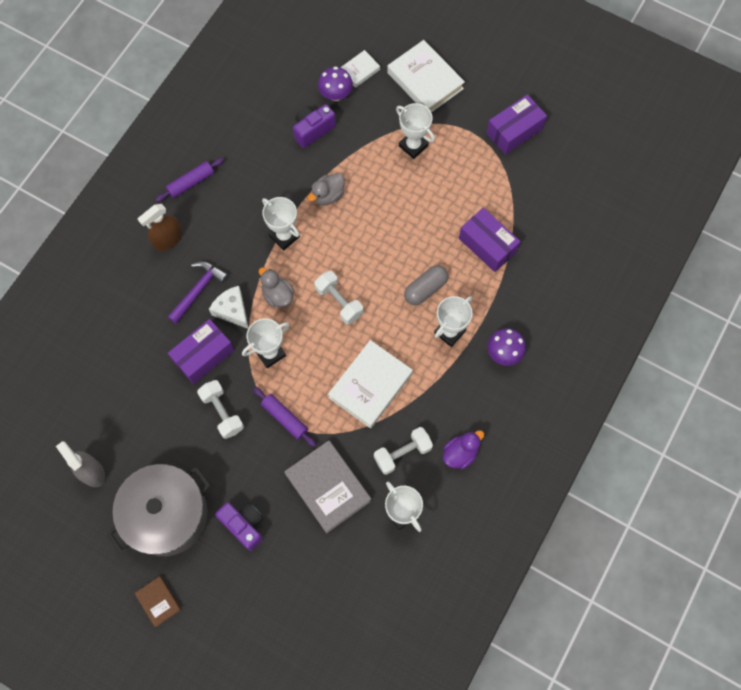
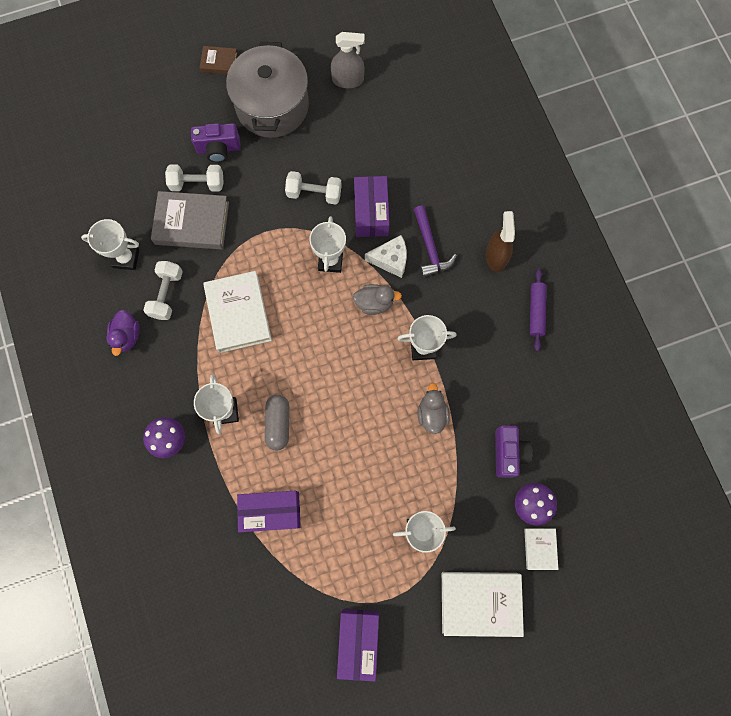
camera: 130 degrees right, 5 degrees up
purple rolling pin [253,387,316,447] -> none
white dumbbell [314,271,363,325] -> white dumbbell moved to [165,164,224,191]

